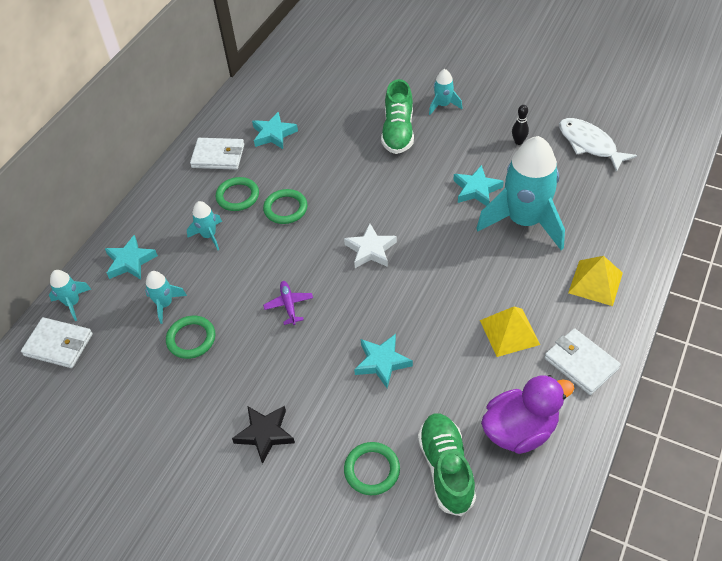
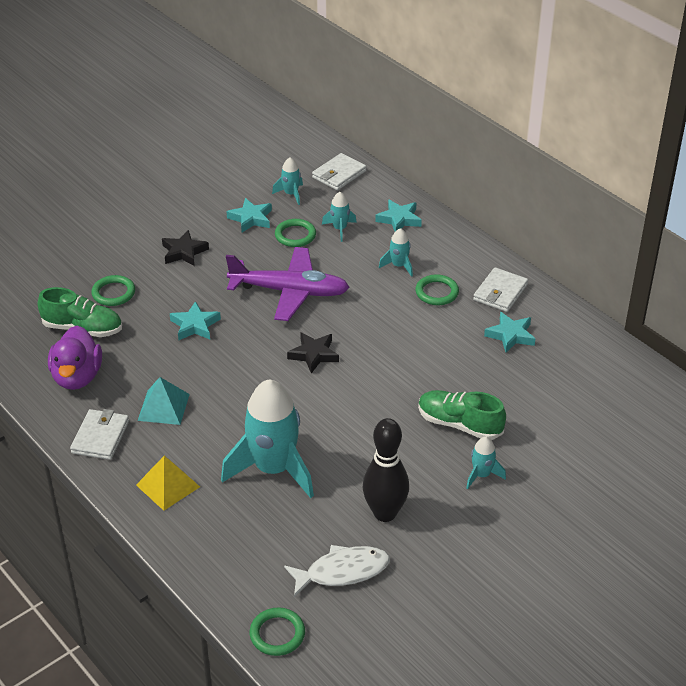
camera: 110 degrees right, 10 degrees down
turquoise rocket [49,270,91,321] -> turquoise rocket moved to [272,157,303,205]
green ring [263,189,308,224] -> green ring moved to [250,608,305,656]
purple plane [263,281,313,325] -> purple plane [226,247,350,321], size x2.50
white star [344,223,397,268] -> black star [287,332,339,374]
turquoise star [453,165,504,206] -> turquoise star moved to [226,198,272,233]
yellow pyramid [480,306,540,357] -> turquoise pyramid [138,377,190,425]
black bowling pin [512,105,529,145] -> black bowling pin [363,418,409,522], size x2.29
white wallet [544,328,621,395] -> white wallet turned 60 degrees counterclockwise [70,409,129,460]

